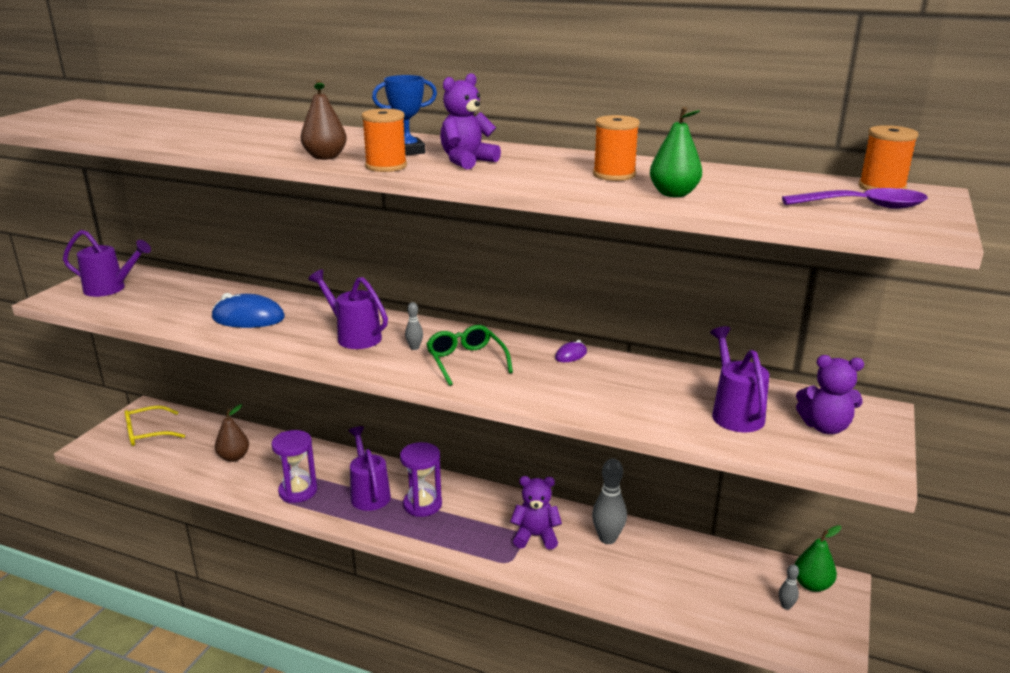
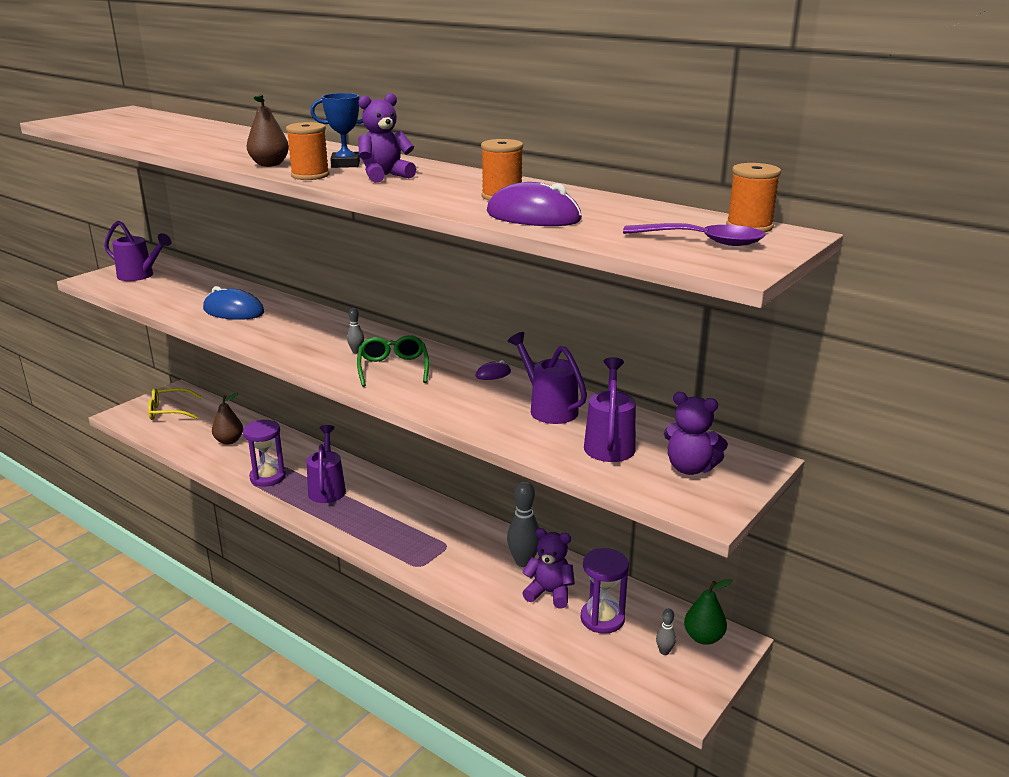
camera: 15 degrees right, 0 degrees up
purple watering can [308,269,388,349] -> purple watering can moved to [507,332,587,424]
purple hourglass [400,442,442,517] -> purple hourglass moved to [581,548,629,634]
purple teddy bear [510,476,562,550] -> purple teddy bear moved to [522,528,575,609]
green pear [650,107,702,197] -> purple mouse [487,182,582,226]

